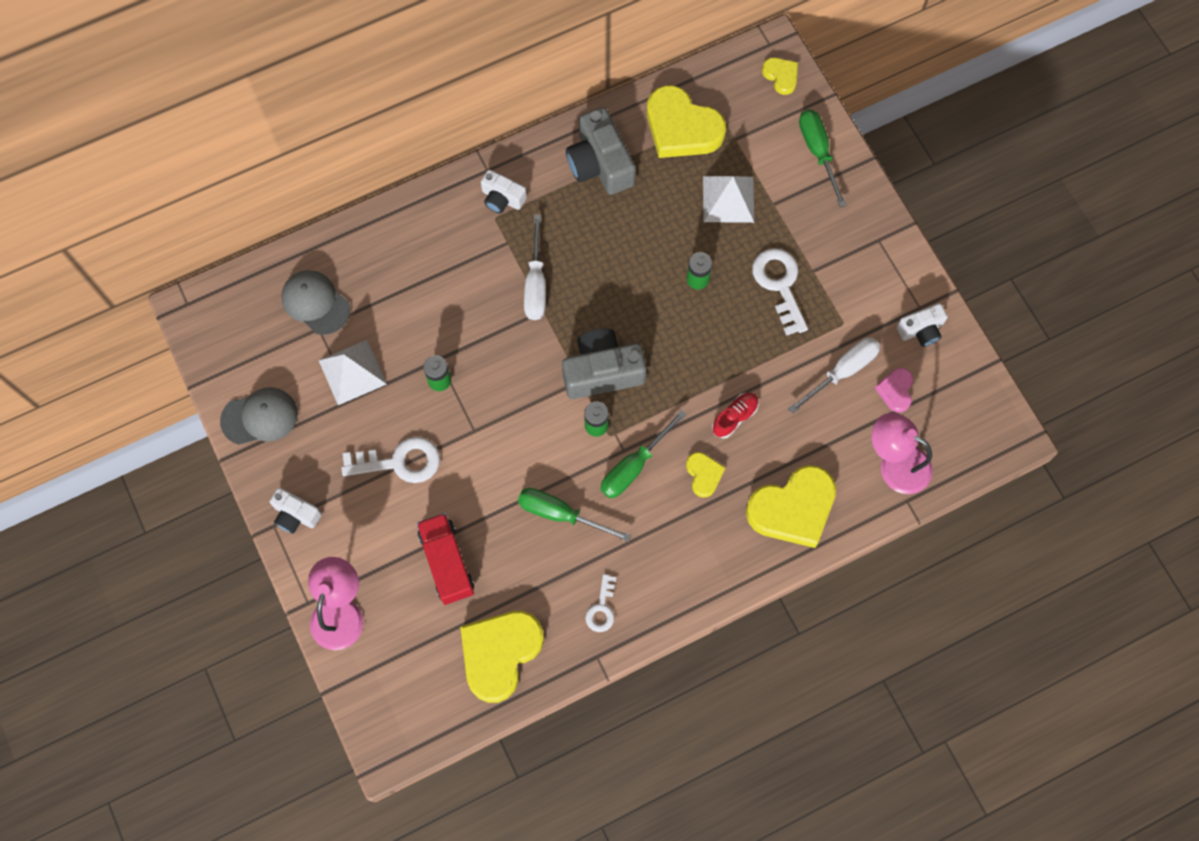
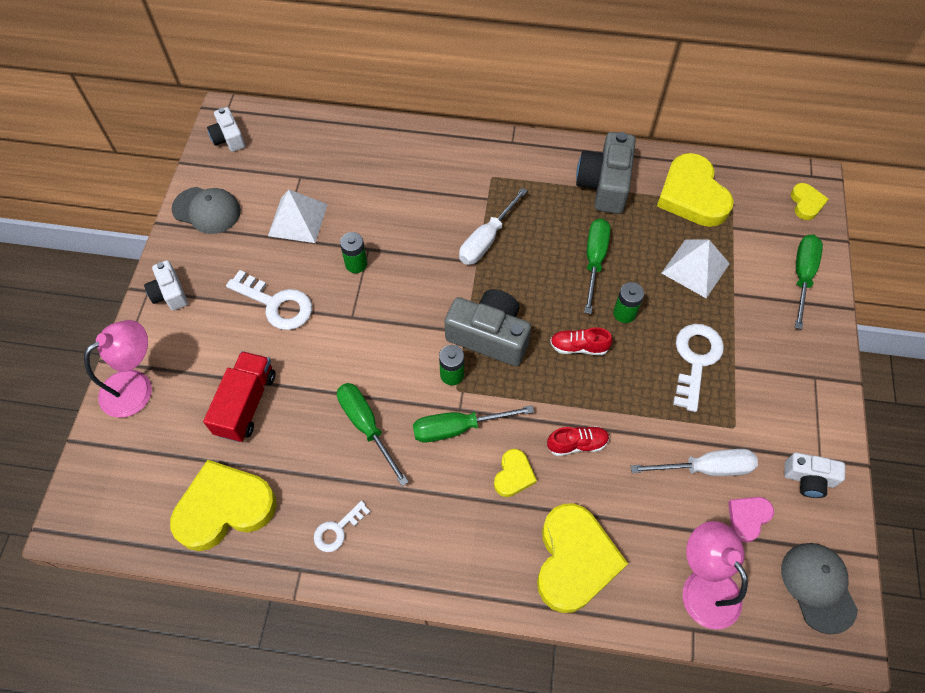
camera: 35 degrees right, 10 degrees down
grey cap [281,270,350,335] -> grey cap moved to [781,543,858,634]
white camera [481,170,527,213] -> white camera moved to [207,107,245,152]
yellow heart [746,465,836,548] -> yellow heart turned 90 degrees counterclockwise [537,503,628,613]
none -> red shoe [550,327,613,355]
none -> green screwdriver [584,219,611,314]

